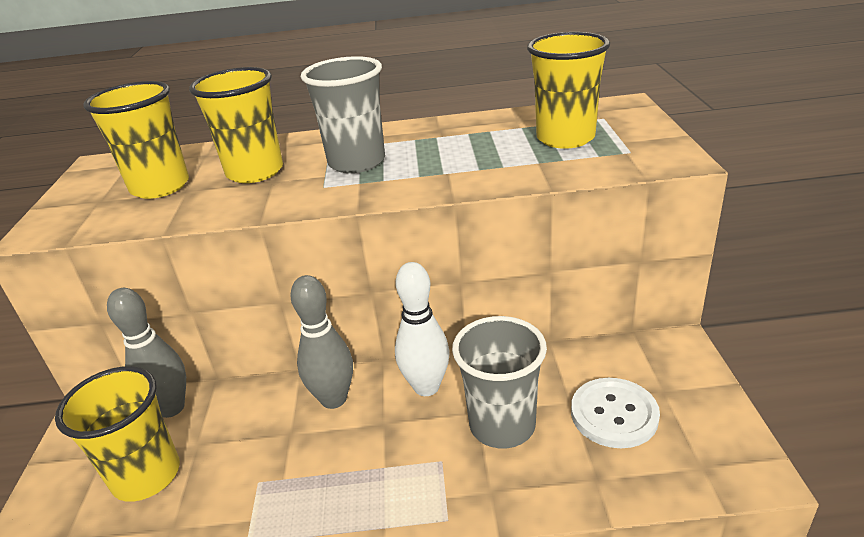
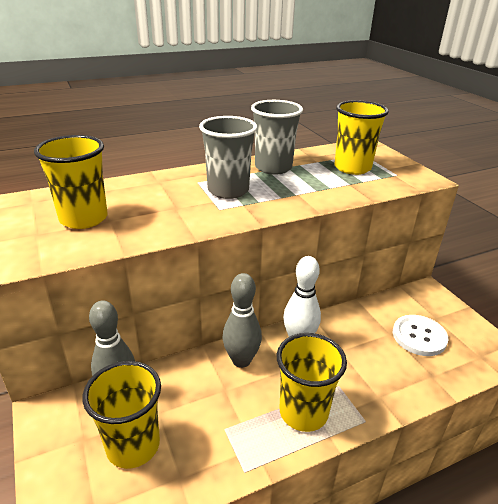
camera: 25 degrees left, 0 degrees up
yellow cup [189,67,283,183] -> yellow cup moved to [277,333,347,432]
grey cup [452,316,547,448] -> grey cup moved to [251,100,303,175]

